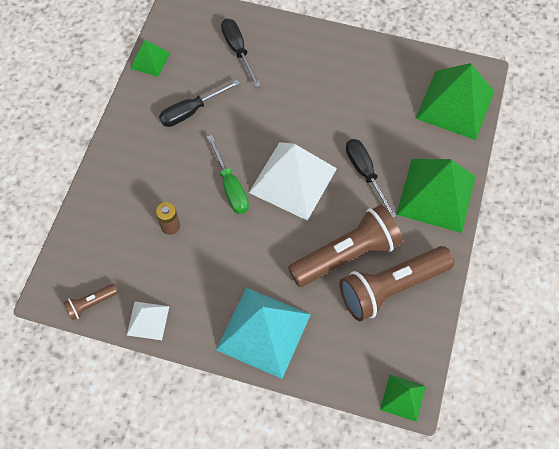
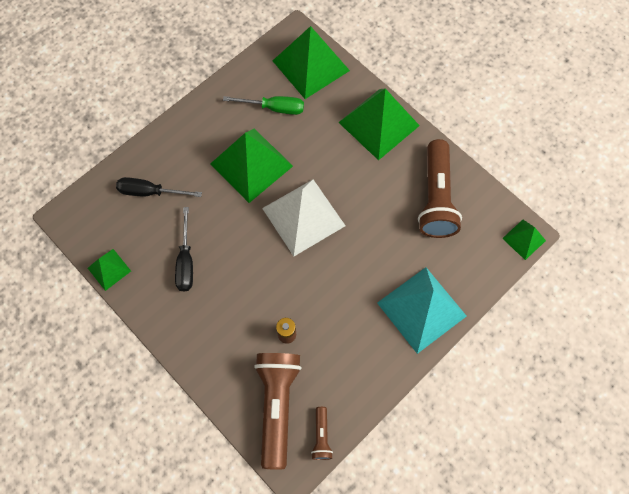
camera: 60 degrees left, 5 degrees up
white pyramid [127,301,169,340] -> none
green screwdriver [207,135,249,214] -> green screwdriver moved to [223,96,304,115]
brown flashlight [288,205,403,287] -> brown flashlight moved to [254,353,302,470]
black screwdriver [346,139,397,217] -> none
none -> green pyramid [210,129,293,203]

